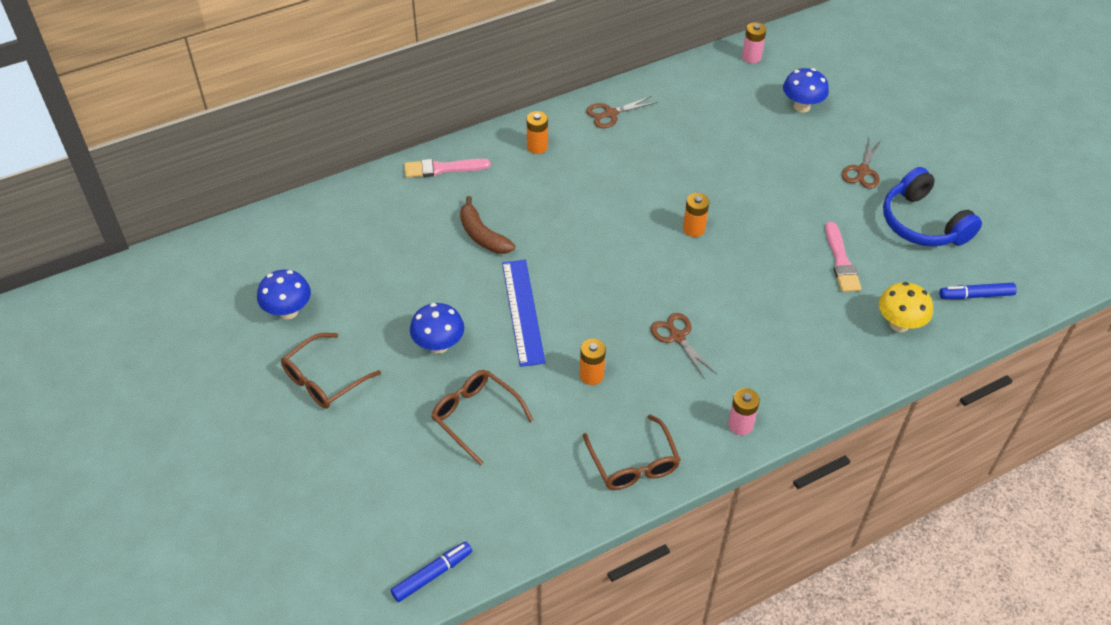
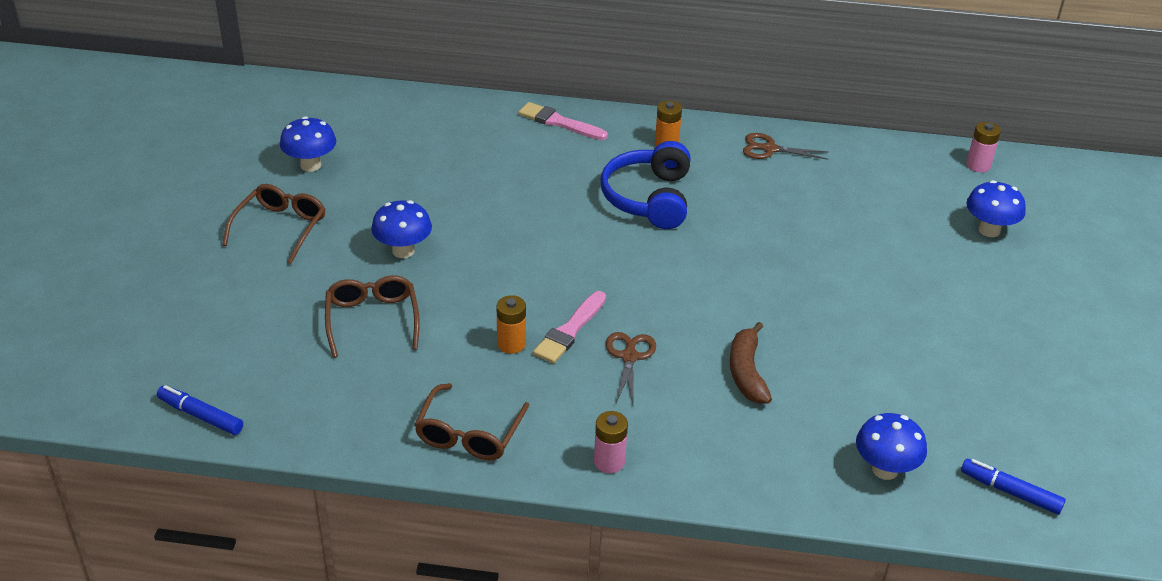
camera: 35 degrees right, 10 degrees down
brown glasses [281,333,381,409] -> brown glasses turned 120 degrees clockwise [222,184,325,264]
blue marker [391,542,472,602] -> blue marker turned 150 degrees counterclockwise [157,385,243,435]
brown banana [460,196,515,254] -> brown banana moved to [730,322,772,404]
blue ruler [502,260,545,367] -> none
orange battery [683,193,709,237] -> none
pink brush [825,222,861,292] -> pink brush moved to [533,291,606,363]
brown scissors [842,139,881,189] -> none
yellow mushroom [879,282,933,332] -> blue mushroom [856,413,927,480]
blue headphones [883,167,982,247] -> blue headphones moved to [600,141,691,229]

